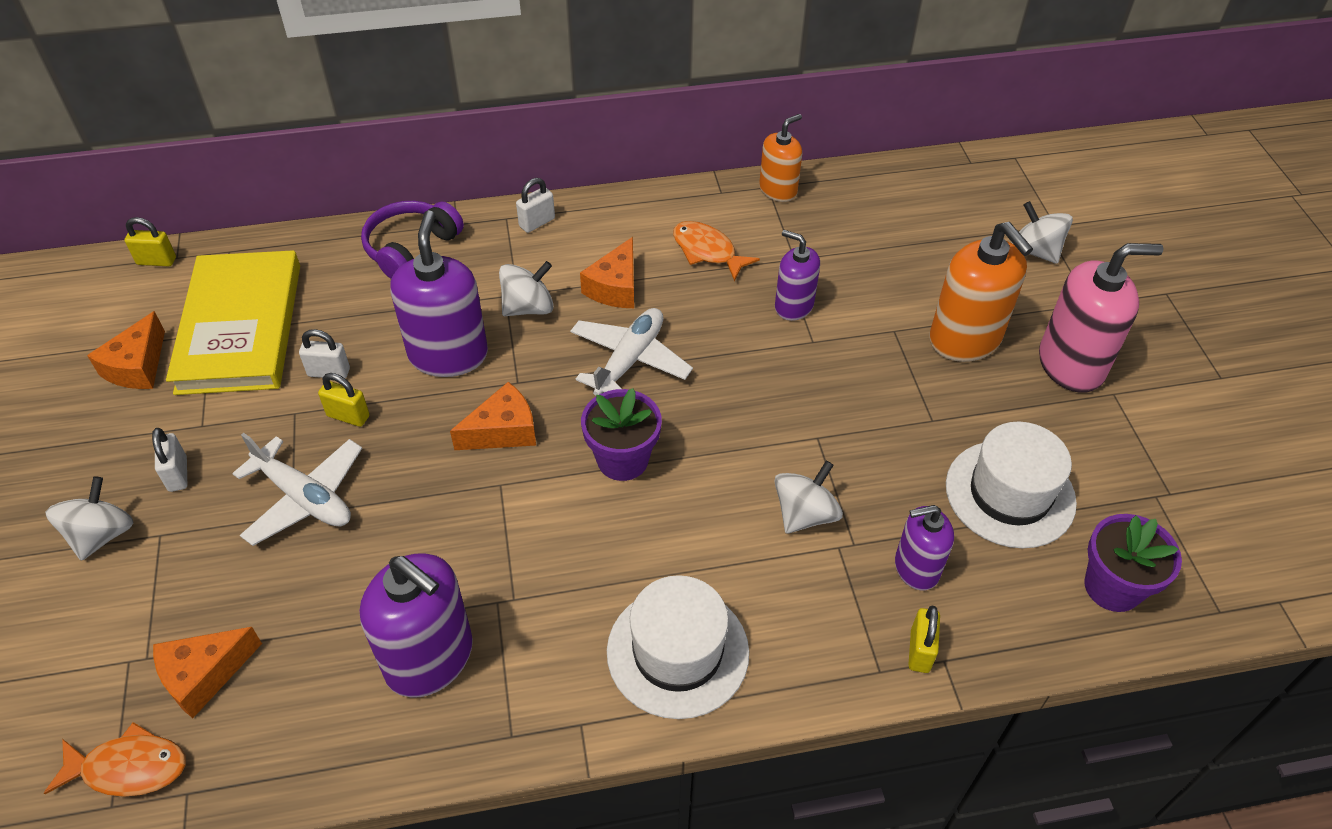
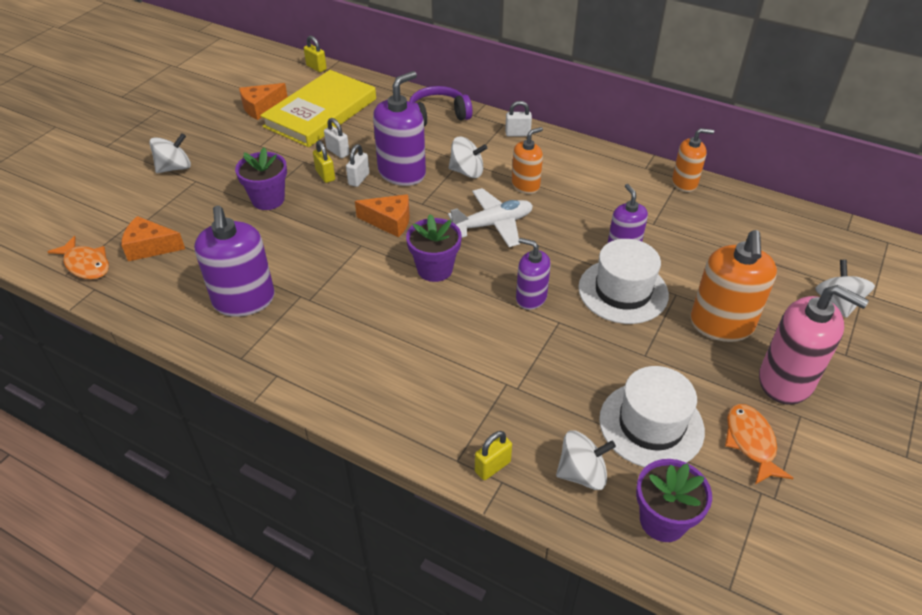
camera: 40 degrees right, 5 degrees down
white padlock [152,428,187,492] -> white padlock moved to [346,144,369,187]
white plane [232,433,362,546] -> purple flower pot [235,148,287,210]
orange cheese [580,237,634,308] -> orange soap dispenser [512,127,543,194]
white hat [607,575,749,719] -> white hat moved to [578,239,669,324]
orange fish [673,221,760,281] -> orange fish moved to [725,404,793,484]
white spinning top [774,461,843,534] -> white spinning top moved to [556,430,616,490]
purple soap dispenser [895,505,954,590] -> purple soap dispenser moved to [516,238,551,310]

